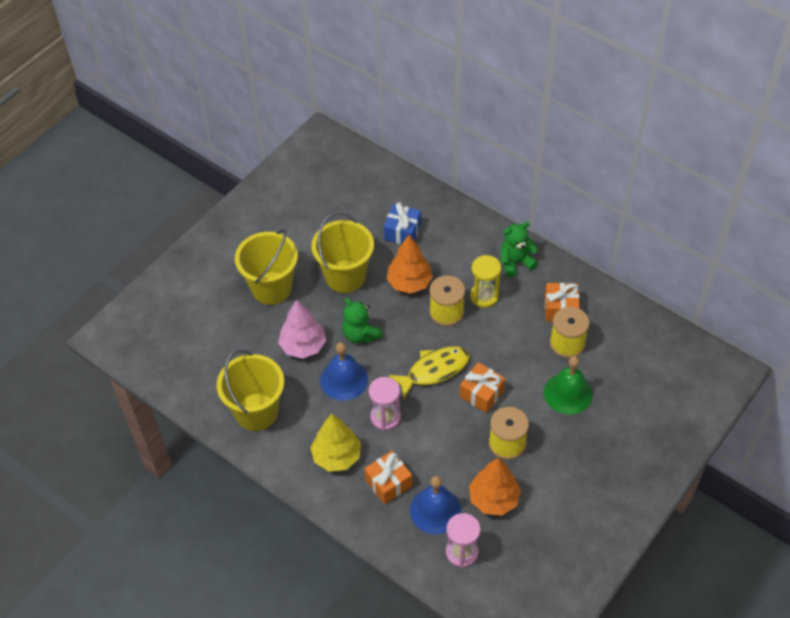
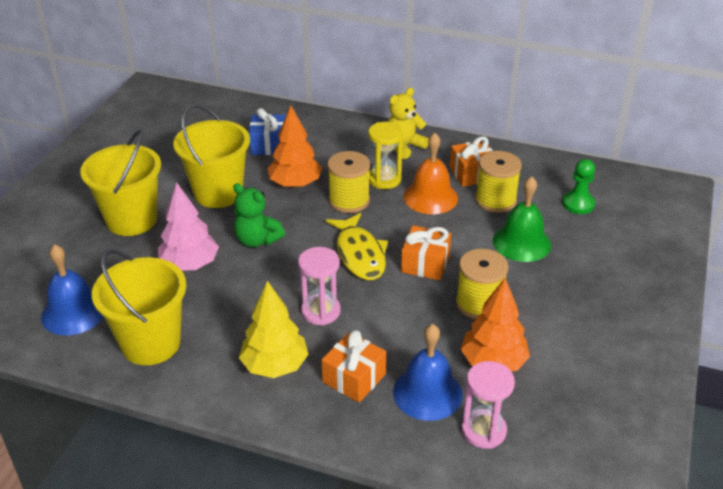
camera: 20 degrees left, 15 degrees down
blue bell [320,342,368,401] -> blue bell moved to [41,244,104,335]
yellow fish [388,346,470,398] -> yellow fish turned 120 degrees clockwise [326,213,388,280]
green teddy bear [501,221,538,277] -> yellow teddy bear [388,88,429,159]
none -> orange bell [404,133,458,214]
none -> green pawn [562,159,595,214]

